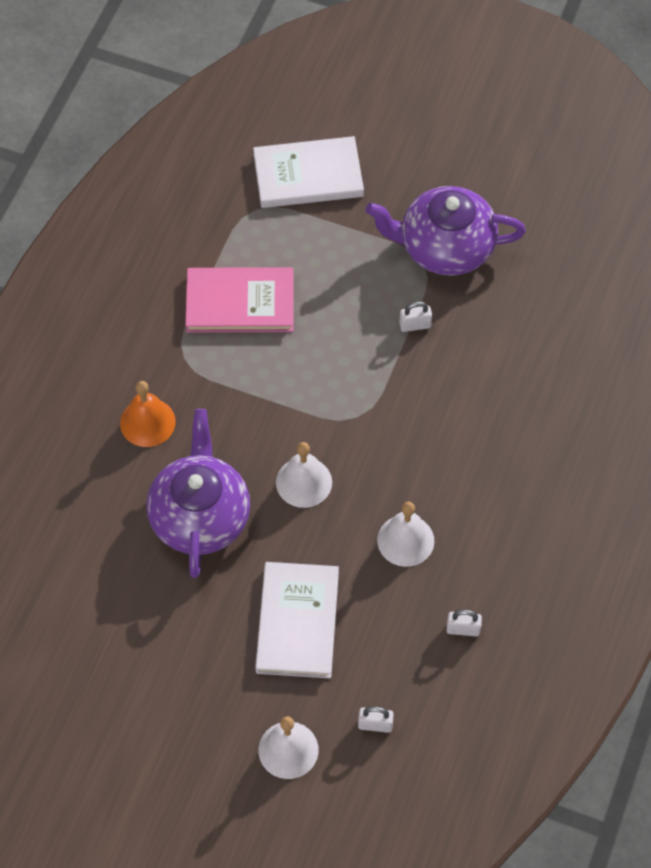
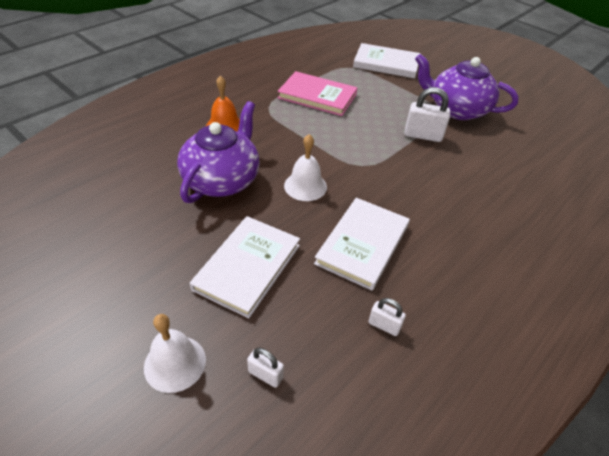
camera: 20 degrees right, 15 degrees down
white bell [377,502,434,567] -> white book [314,198,410,290]
white padlock [399,301,432,332] -> white padlock [405,87,450,142], size x1.78

